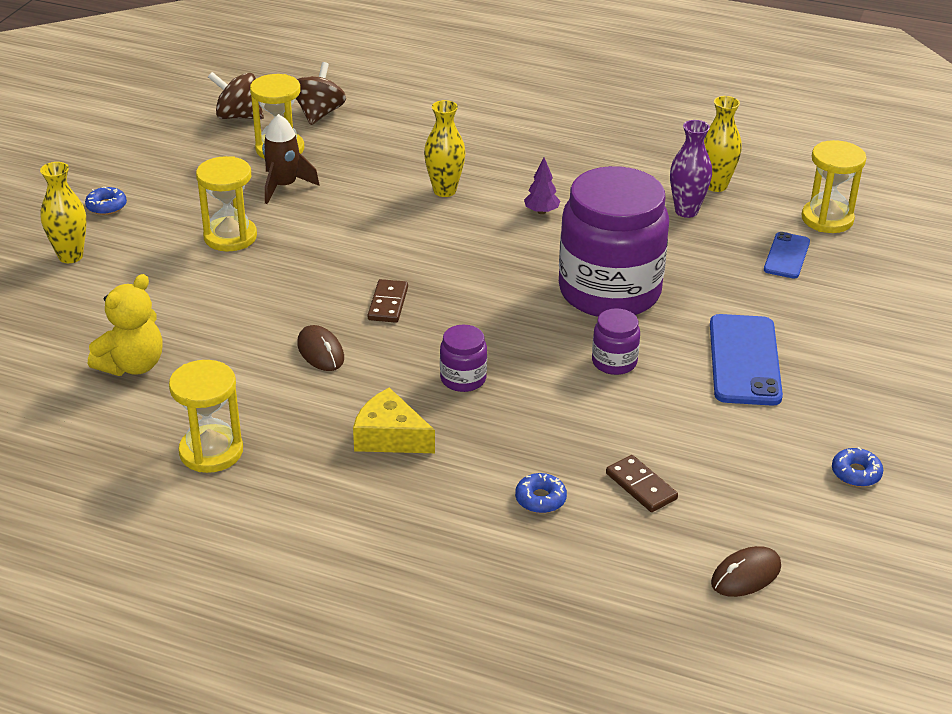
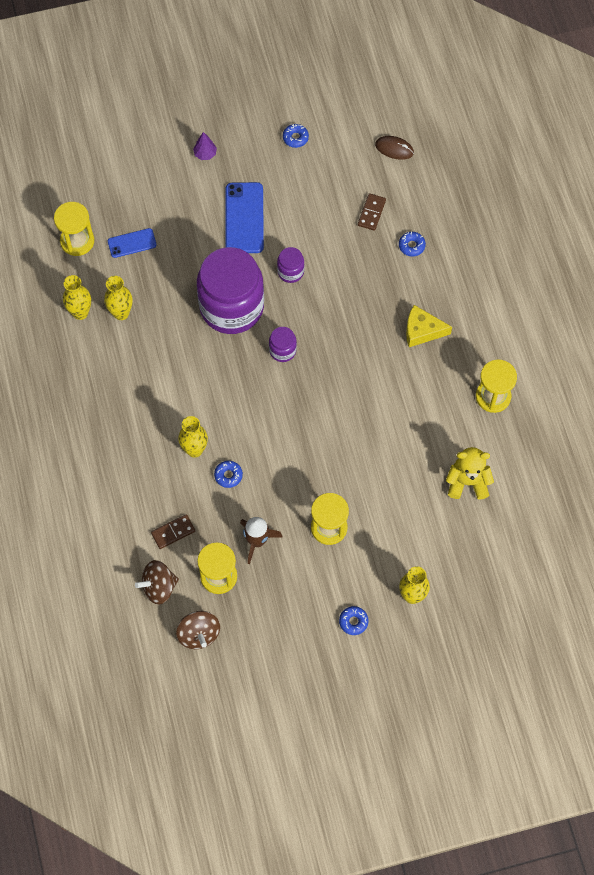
camera: 125 degrees left, 30 degrees up
brown mouse [297,325,344,371] -> none
yellow cheese [353,388,435,453] -> yellow cheese turned 105 degrees clockwise [406,305,452,347]
brown domino [368,279,408,323] -> brown domino moved to [151,514,195,549]
purple jar [440,325,487,392] -> purple jar moved to [269,327,297,362]
purple tree [524,158,560,214] -> purple tree moved to [193,132,217,160]
purple vase [670,120,712,218] -> yellow vase [104,276,133,320]
blue phone [710,314,783,406] -> blue phone turned 60 degrees counterclockwise [226,182,264,253]
none -> blue donut [214,461,243,488]

